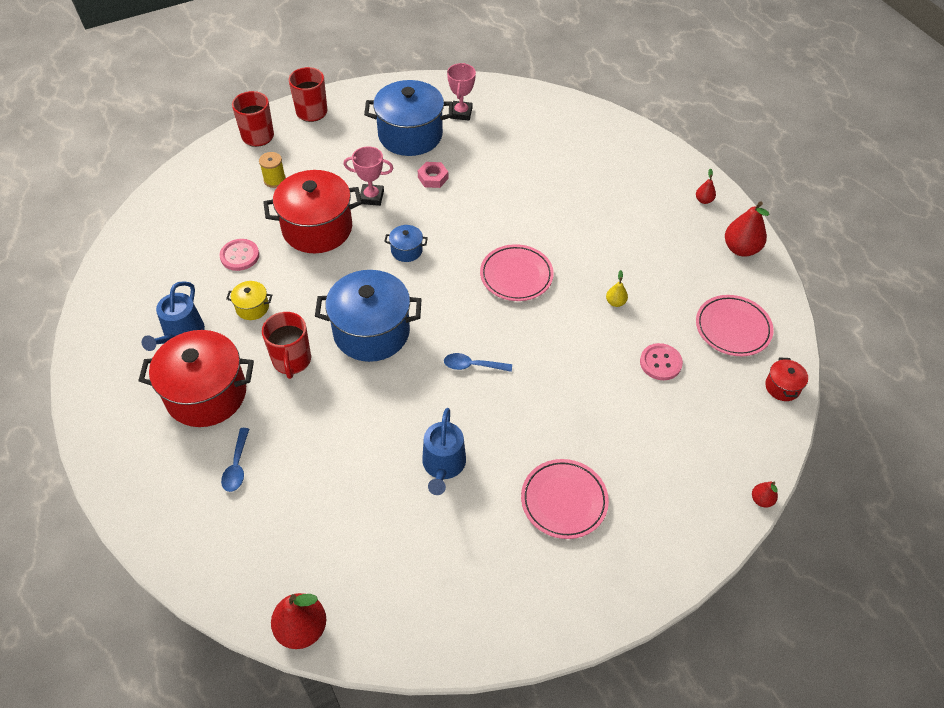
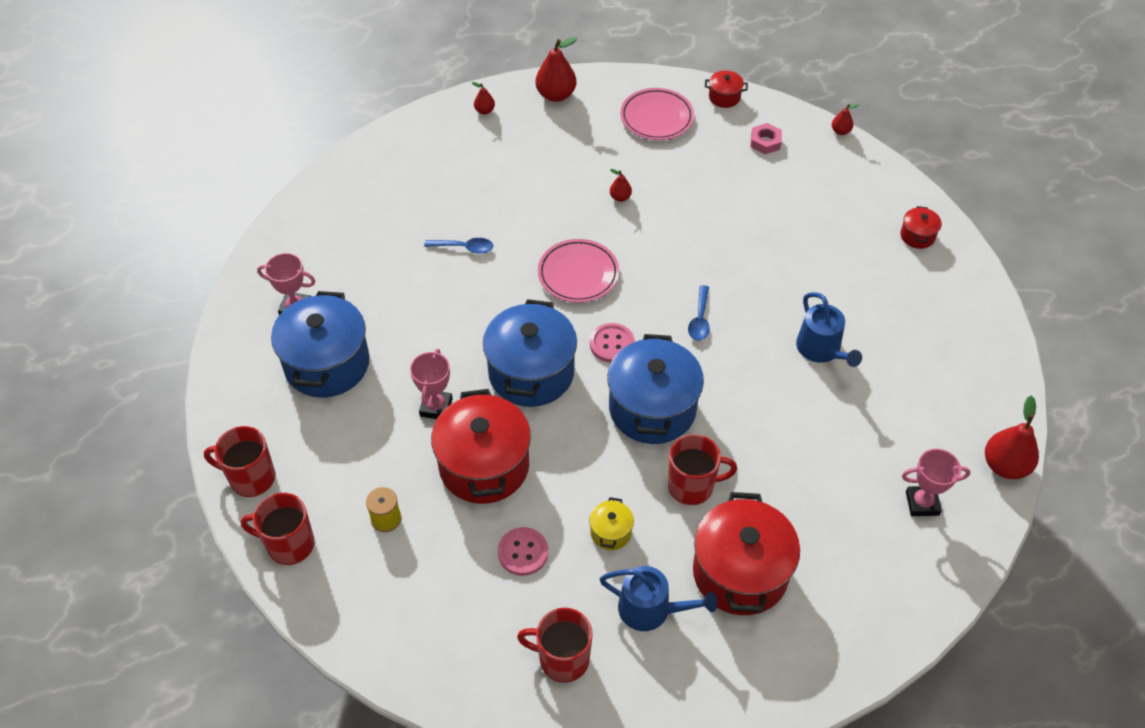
camera: 85 degrees left, 0 degrees up
blue spoon [221,428,249,492] -> blue spoon moved to [424,238,493,254]
blue pot [384,225,428,262] -> blue pot [483,299,577,407], size x2.26
pink nut [418,162,448,188] -> pink nut moved to [751,123,782,154]
blue watering can [422,408,466,495] -> blue watering can turned 60 degrees clockwise [796,292,862,367]
pink plate [521,459,609,539] -> none
yellow pear [606,270,628,307] -> red pear [610,169,632,202]
pink button [640,343,683,380] -> pink button moved to [590,323,635,363]
none -> red mug [517,608,593,683]
none -> red pot [900,206,942,249]
none -> pink trophy [902,449,970,516]

